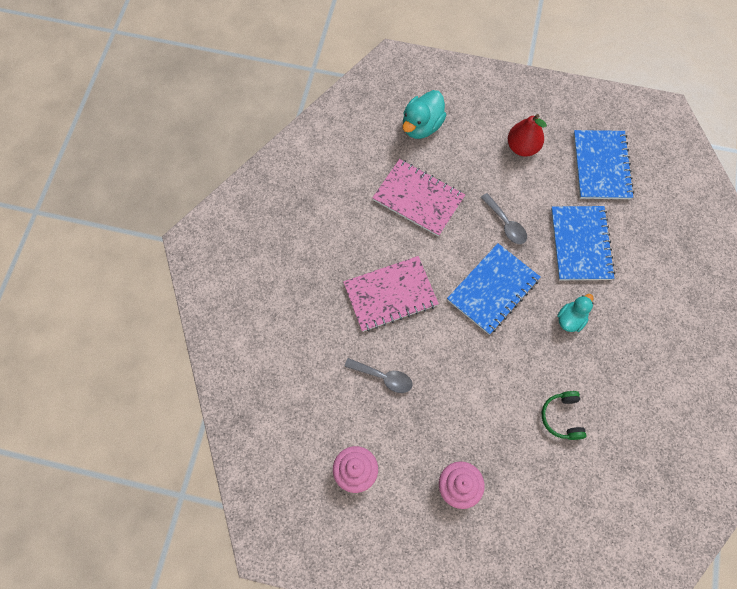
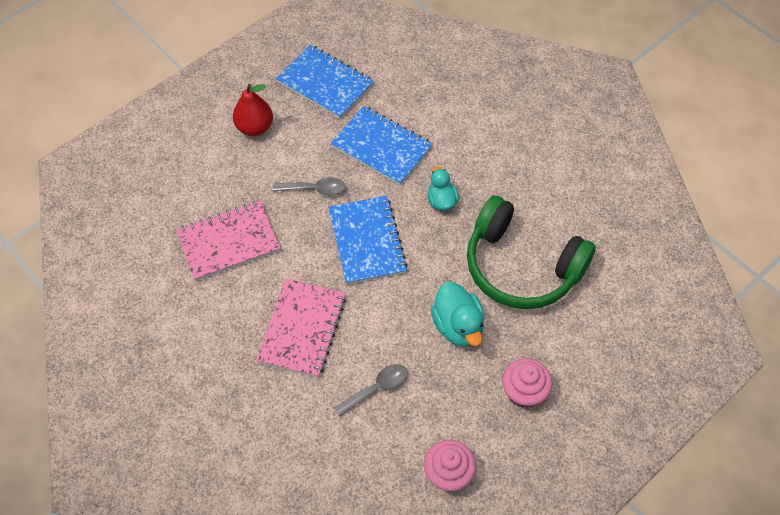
camera: 55 degrees left, 10 degrees down
turquoise duck [403,90,446,139] -> turquoise duck moved to [431,282,485,347]
green headphones [542,391,586,440] -> green headphones [467,196,596,309], size x2.37

